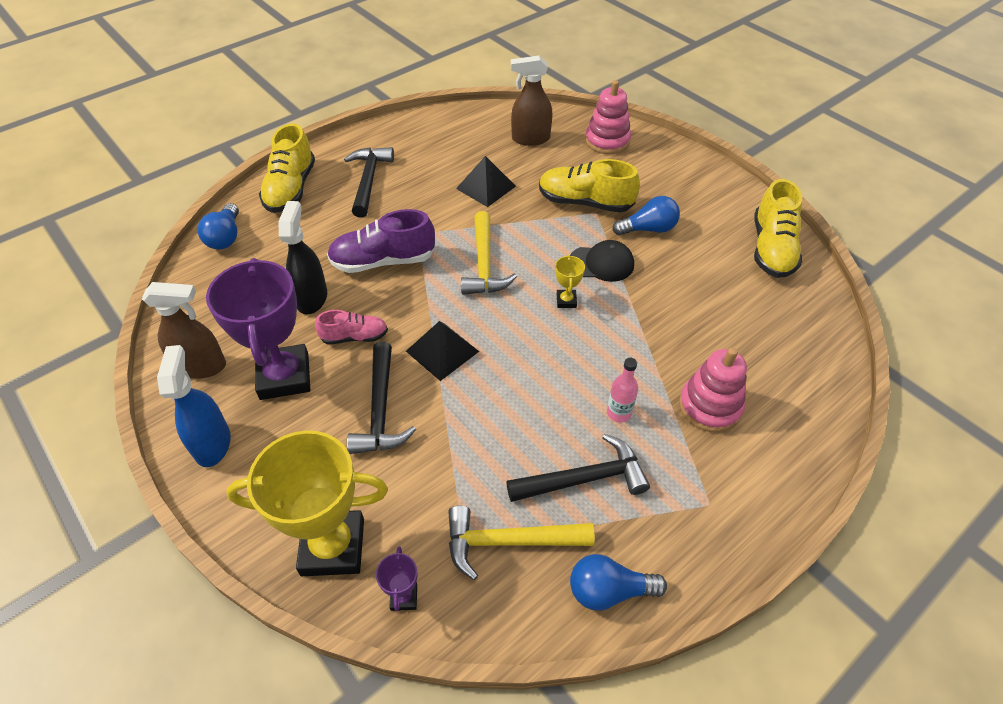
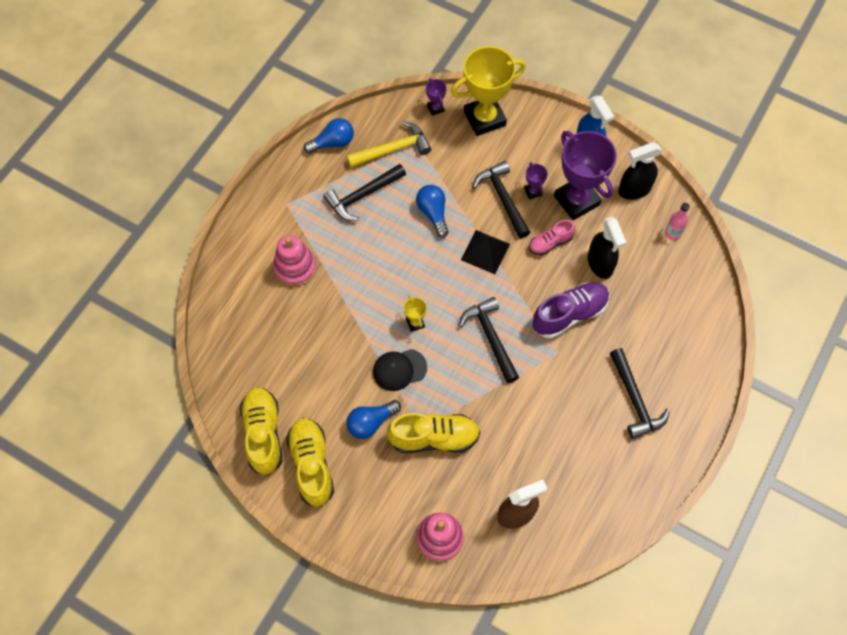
camera: 160 degrees right, 15 degrees up
brown spray bottle [142,282,226,379] -> black spray bottle [618,142,662,200]
blue light bulb [198,203,239,250] -> blue light bulb moved to [416,185,449,238]
yellow shoe [259,124,315,213] -> yellow shoe moved to [286,418,334,507]
black pyramid [456,156,516,207] -> none
yellow hammer [461,211,517,295] -> black hammer [459,297,519,383]
pink bottle [607,358,638,422] -> pink bottle moved to [665,203,690,240]
none -> purple trophy [524,162,548,200]

